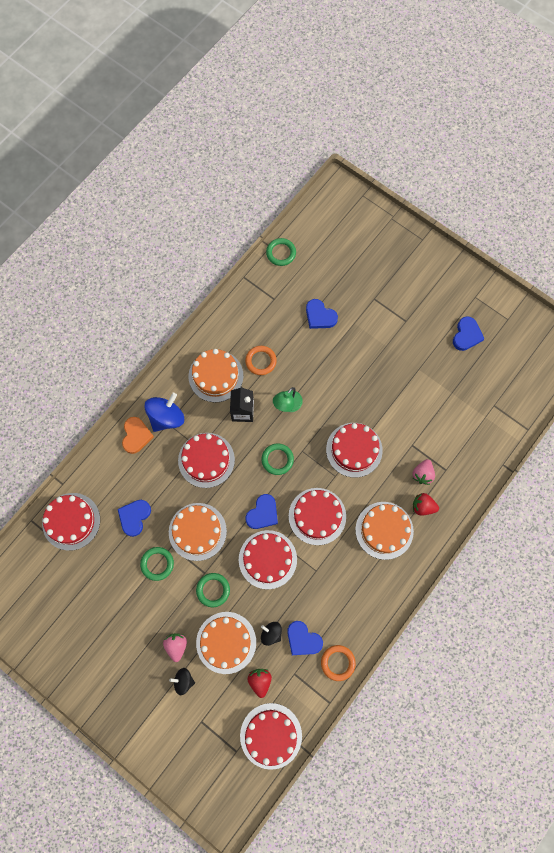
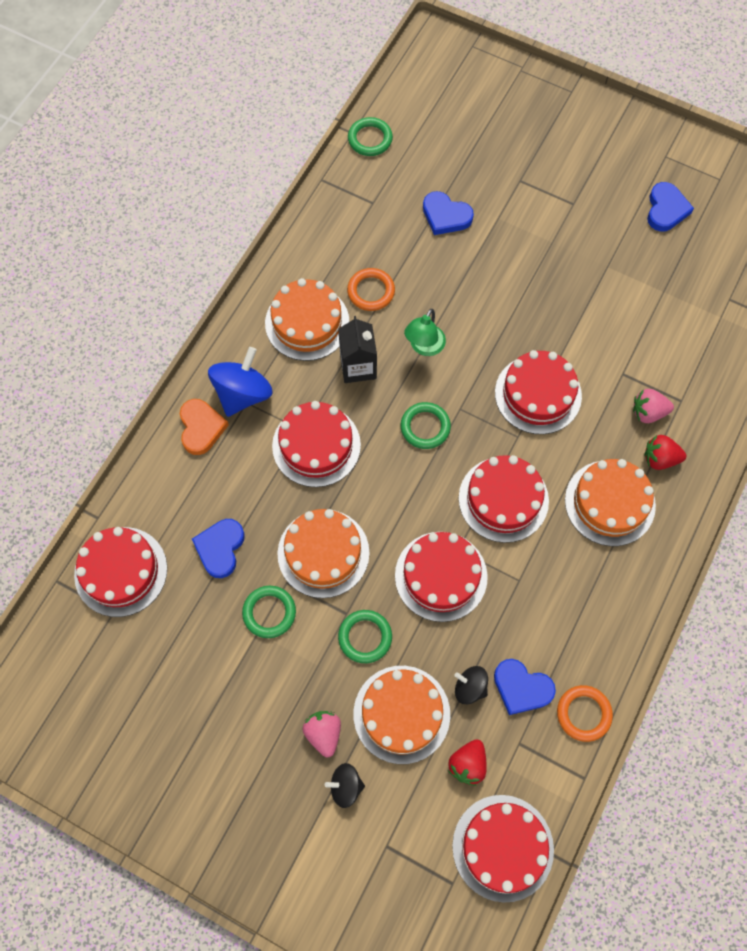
camera: 10 degrees left, 5 degrees down
blue heart [245,494,278,529] -> none
red strawberry [247,669,272,698] -> red strawberry turned 135 degrees counterclockwise [448,739,487,786]
pink strawberry [412,459,435,485] -> pink strawberry turned 75 degrees clockwise [633,389,674,423]

